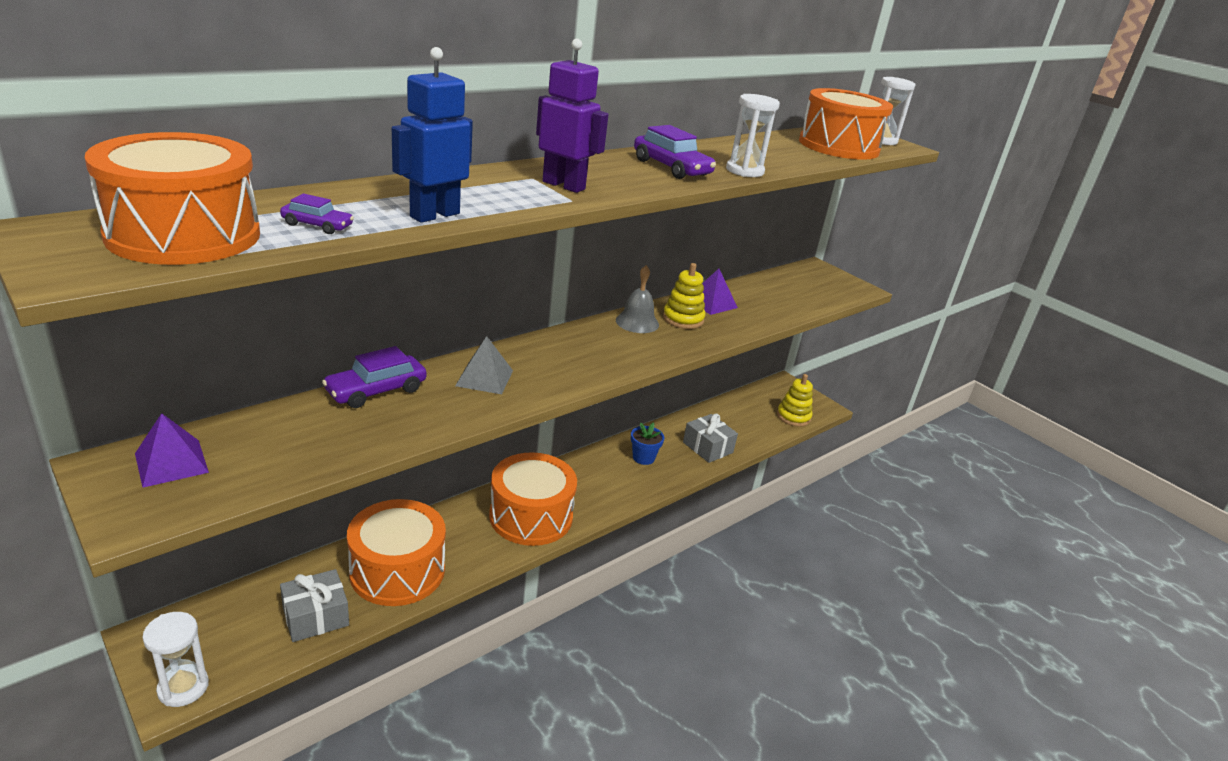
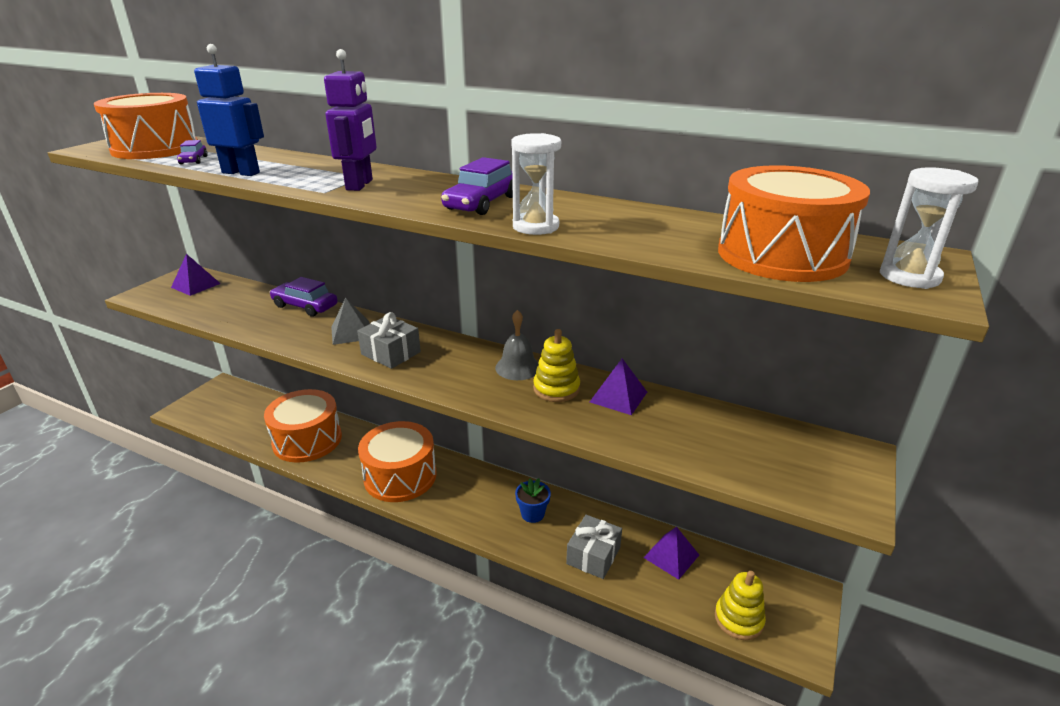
camera: 70 degrees right, 0 degrees up
white hourglass [143,612,209,707] -> none
grey gift [280,569,349,642] -> grey gift moved to [357,312,421,369]
none -> purple pyramid [643,527,699,580]

